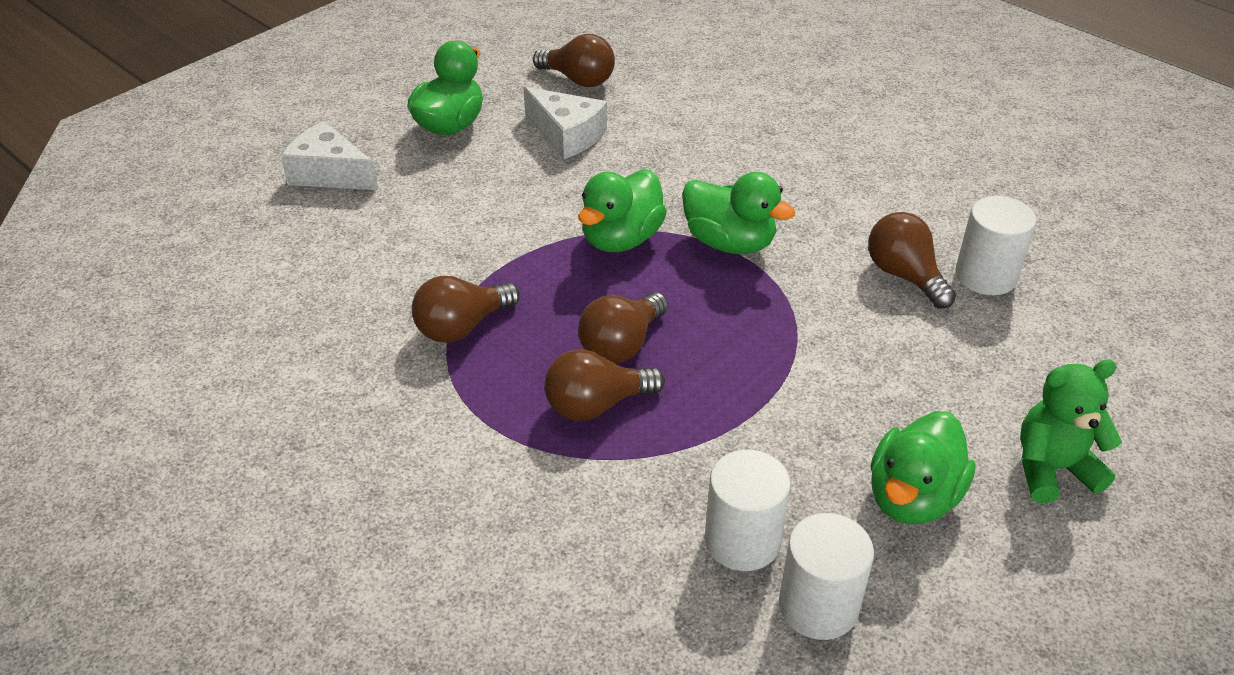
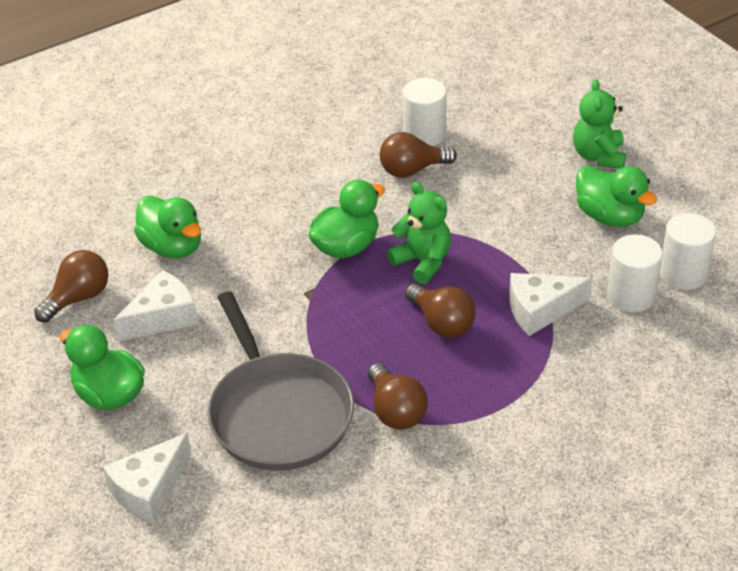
camera: 75 degrees left, 0 degrees up
brown light bulb [544,349,665,421] -> none
green duck [578,170,667,252] -> green duck moved to [134,195,201,258]
none -> grey pan [208,292,354,471]
none -> green teddy bear [387,182,451,284]
none -> white cheese [509,273,592,336]

